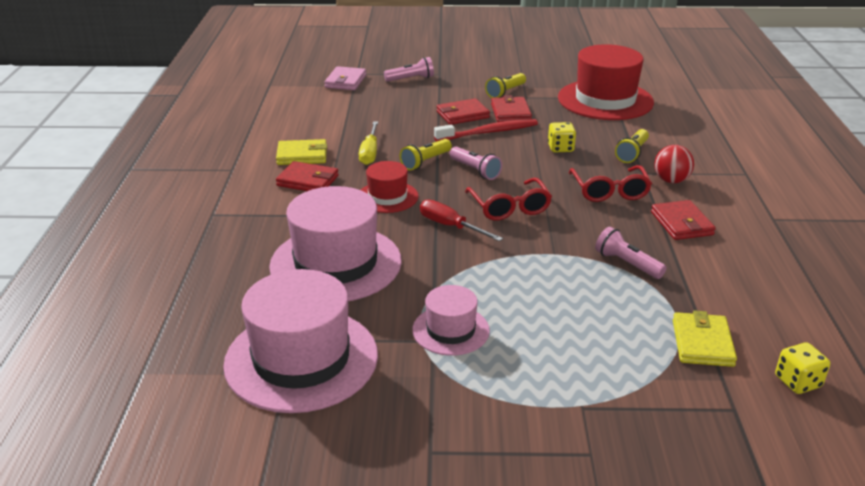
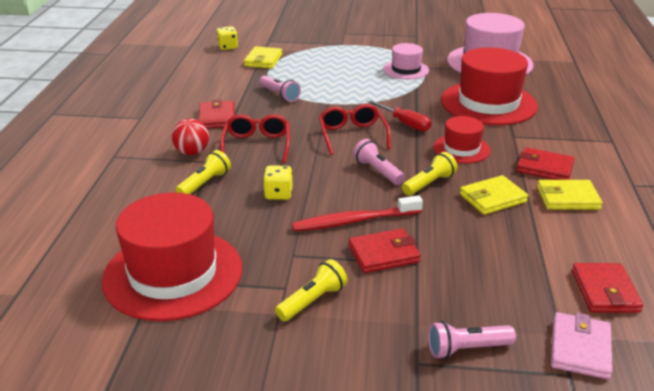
camera: 175 degrees left, 0 degrees up
pink hat [269,186,402,301] -> red hat [441,47,538,125]
yellow screwdriver [359,121,378,165] -> yellow wallet [460,175,528,215]
red wallet [491,95,532,122] -> red wallet moved to [572,263,643,313]

